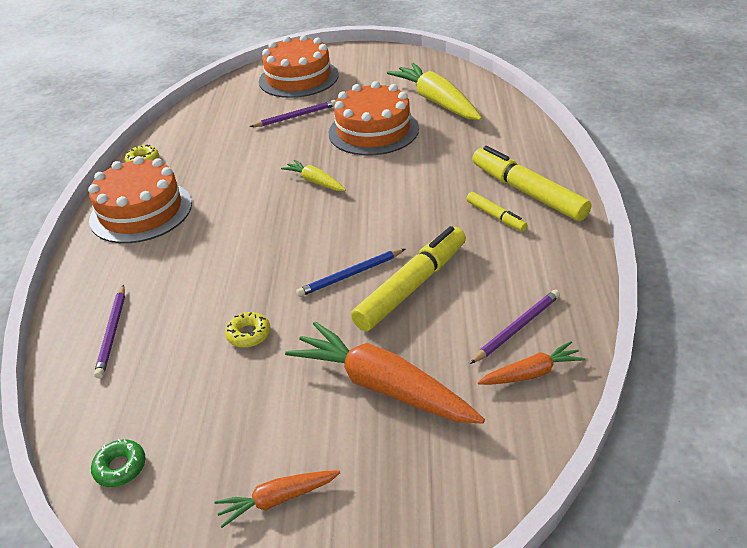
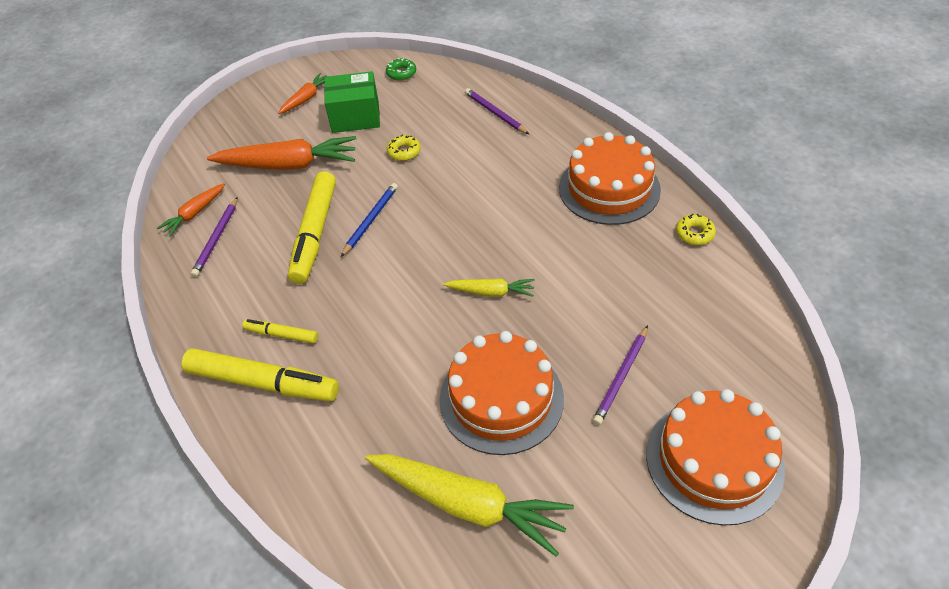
camera: 145 degrees right, 10 degrees up
none -> green box [324,71,380,133]

